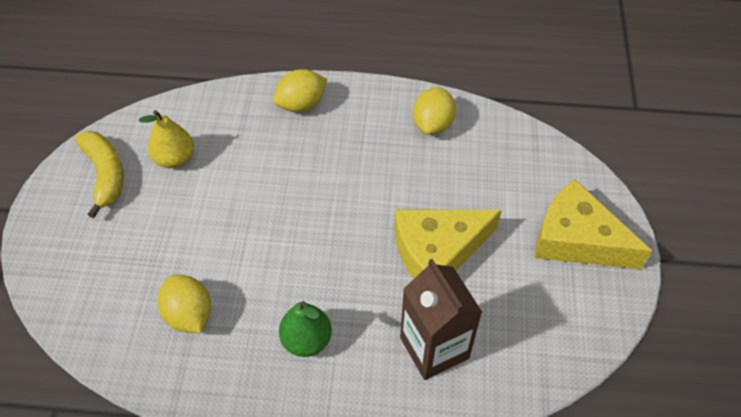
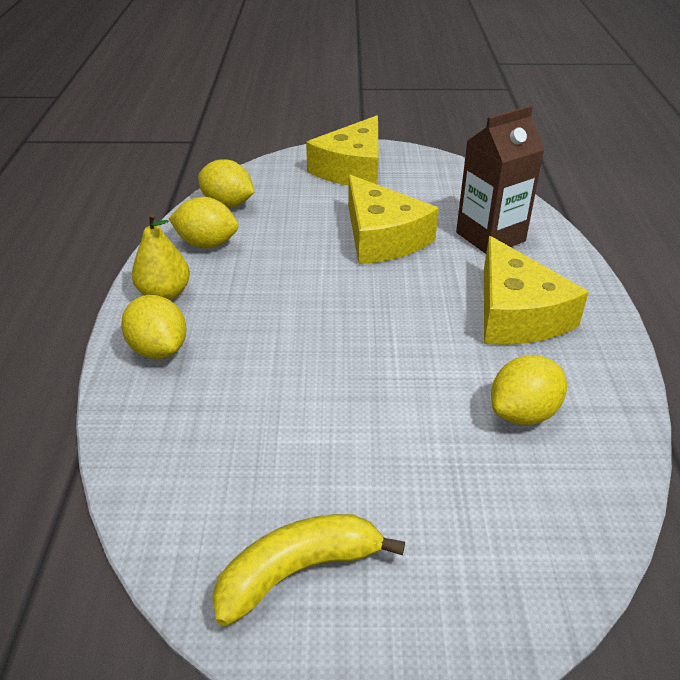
camera: 95 degrees left, 15 degrees down
yellow pear [139,110,194,168] -> yellow pear moved to [132,213,190,300]
green pear [279,301,332,357] -> yellow cheese [484,236,589,345]
none -> yellow lemon [198,159,254,207]

